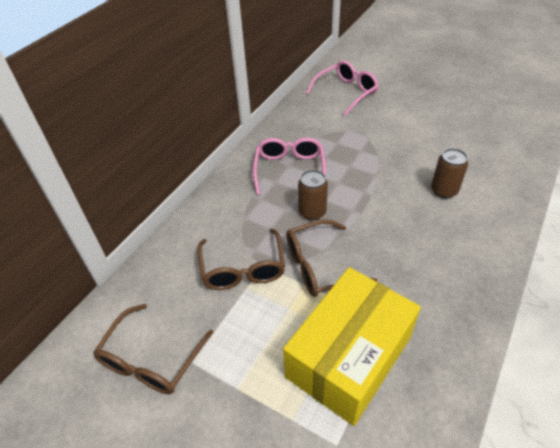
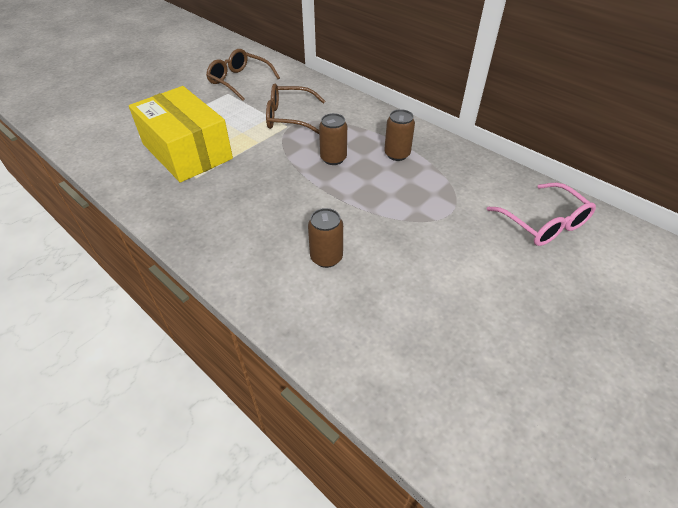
camera: 100 degrees right, 0 degrees up
pink glasses [253,137,326,195] -> brown can [384,109,415,161]
brown glasses [286,219,377,297] -> none

